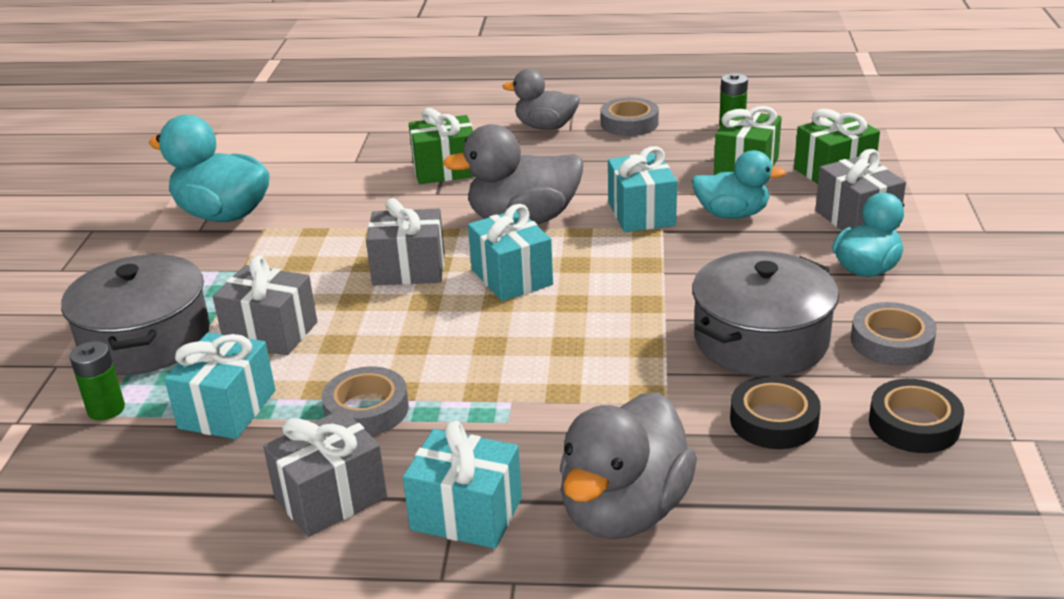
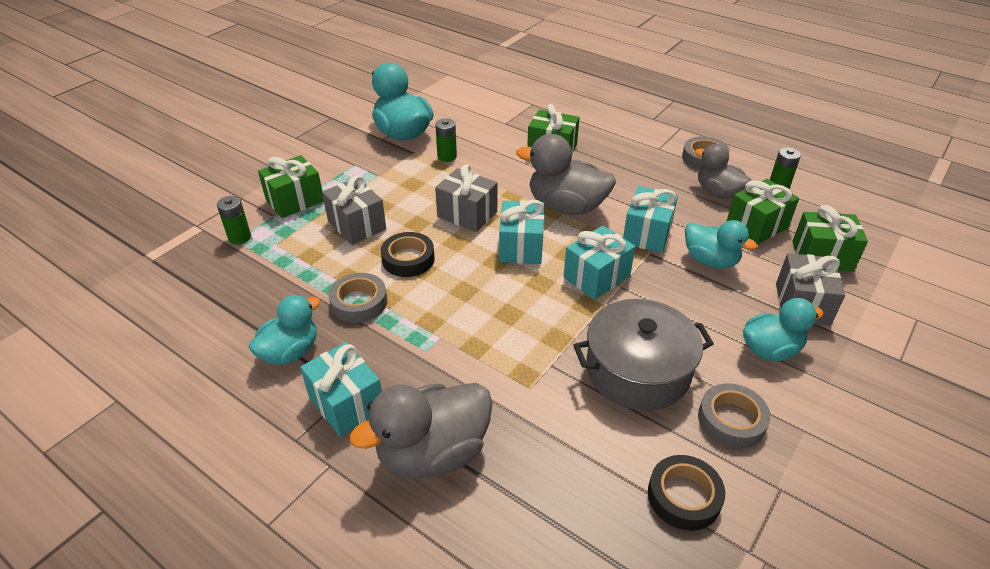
camera: 30 degrees right, 10 degrees up
grey pot [61,254,210,375] -> green gift [258,155,324,218]
turquoise gift [164,332,275,439] -> turquoise gift moved to [564,226,635,300]
grey gift [263,409,387,537] -> turquoise duck [249,295,320,365]
grey duck [503,69,580,130] -> grey duck moved to [695,144,751,199]
black tape [730,376,821,449] -> black tape moved to [381,232,435,277]
none -> green battery [435,118,457,162]

